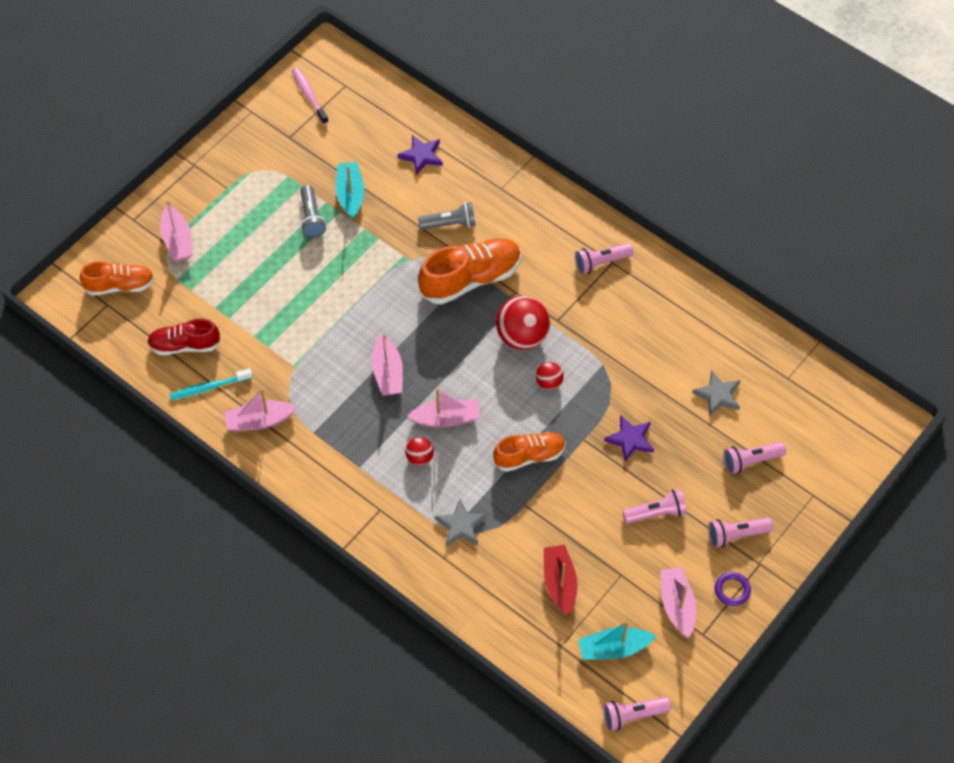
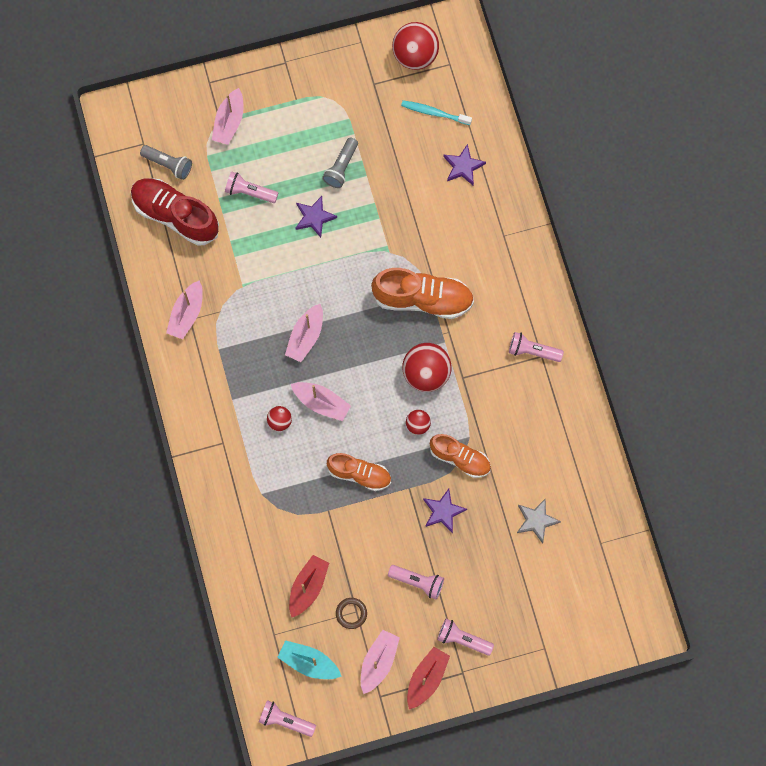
camera: 35 degrees right, 15 degrees up
orange shoe [80,261,155,296] -> orange shoe moved to [429,434,491,478]
red shoe [147,318,221,355] -> red shoe [131,178,219,246], size x1.57
turquoise toothbrush [169,368,252,400] -> turquoise toothbrush moved to [401,100,472,125]
pink boat [224,388,297,432] -> pink boat turned 90 degrees counterclockwise [166,280,203,340]
pink toothbrush [292,67,329,125] -> red ball [392,22,439,70]
turquoise boat [336,162,364,219] -> none
grey flashlight [418,202,476,230] -> grey flashlight moved to [140,145,192,180]
grey star [435,499,487,546] -> none
purple ring [714,572,751,606] -> red boat [407,647,450,709]
pink flashlight [723,442,786,474] -> pink flashlight moved to [225,171,278,203]
none -> purple star [296,196,337,238]
none -> brown ring [336,598,367,629]

